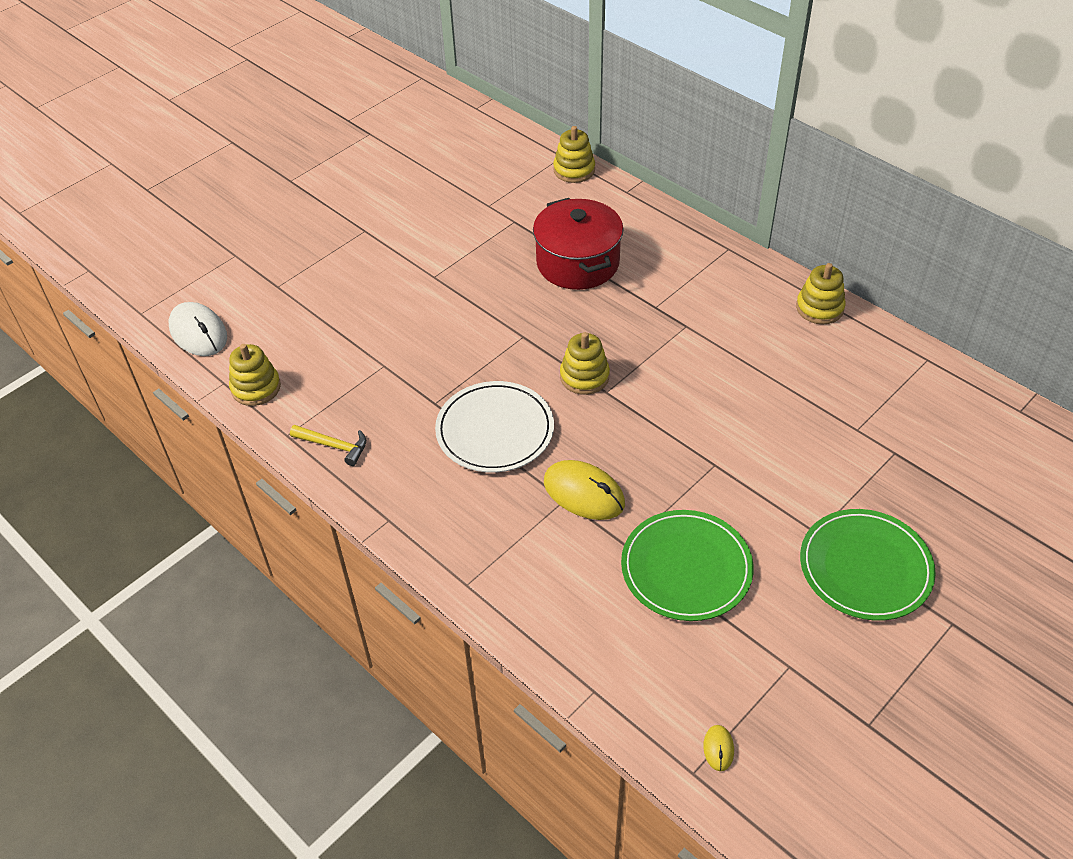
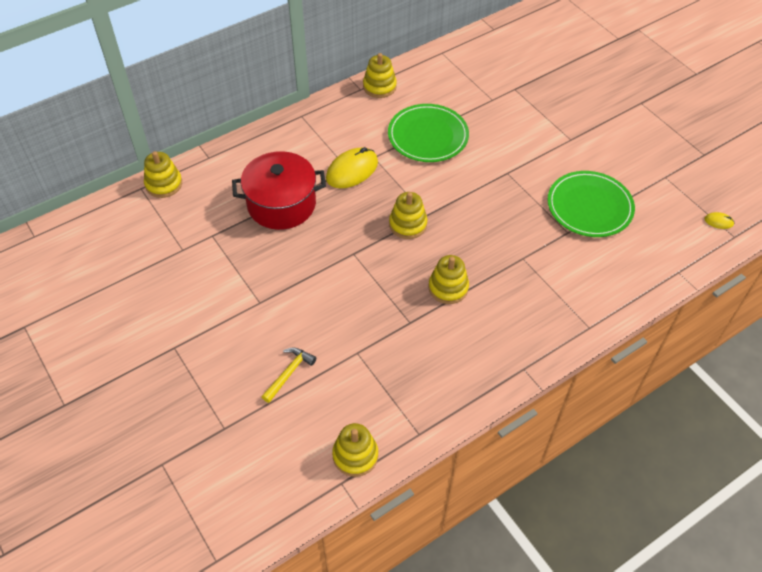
camera: 80 degrees left, 5 degrees up
white mouse [169,302,227,356] -> none
yellow hammer [290,425,366,466] -> yellow hammer moved to [262,347,316,403]
white plate [435,381,554,473] -> yellow stacking toy [428,255,469,304]
yellow mouse [544,460,625,520] -> yellow mouse moved to [326,147,378,188]
green plate [800,509,936,621] -> green plate moved to [388,104,469,162]

